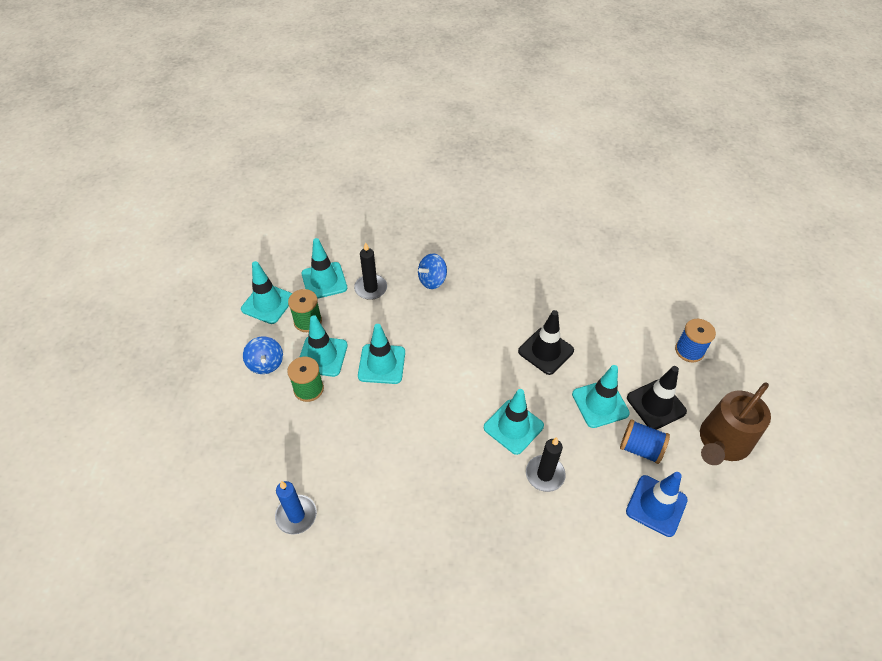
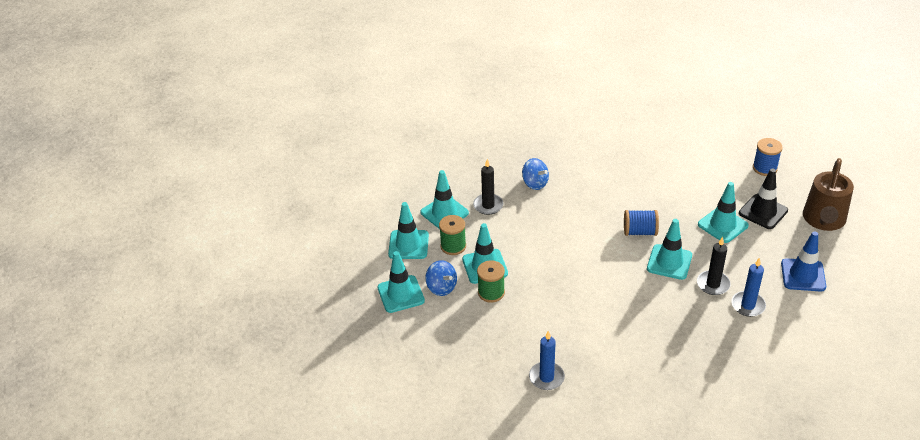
camera: 20 degrees left, 10 degrees down
turquoise traffic cone [358,324,405,384] -> turquoise traffic cone moved to [377,251,425,313]
blue spinning top [418,253,447,289] -> blue spinning top turned 75 degrees counterclockwise [522,158,549,190]
black traffic cone [518,310,574,375] -> none
blue spool [620,419,670,464] -> blue spool moved to [624,210,659,236]
none -> blue candle [731,258,766,317]

